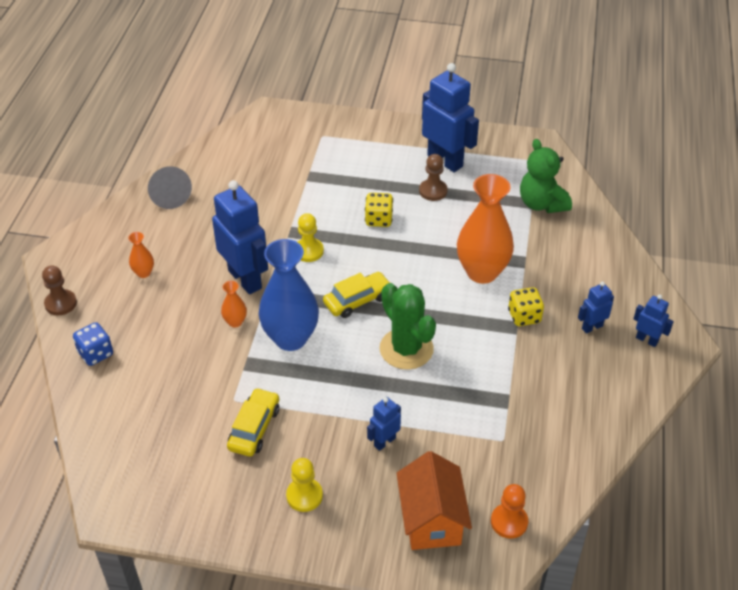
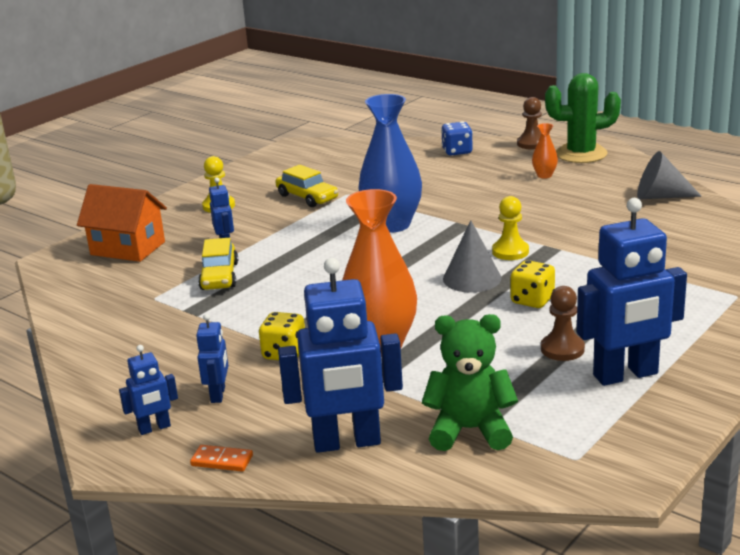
camera: 120 degrees right, 20 degrees down
blue robot [212,180,268,294] -> blue robot moved to [278,258,403,453]
orange vase [221,281,247,328] -> none
yellow car [323,272,391,318] -> yellow car moved to [198,238,238,290]
green cactus [379,283,436,370] -> green cactus moved to [545,73,621,163]
orange pawn [491,484,528,539] -> none
none -> orange domino [190,445,253,472]
none -> grey cone [443,220,501,293]

